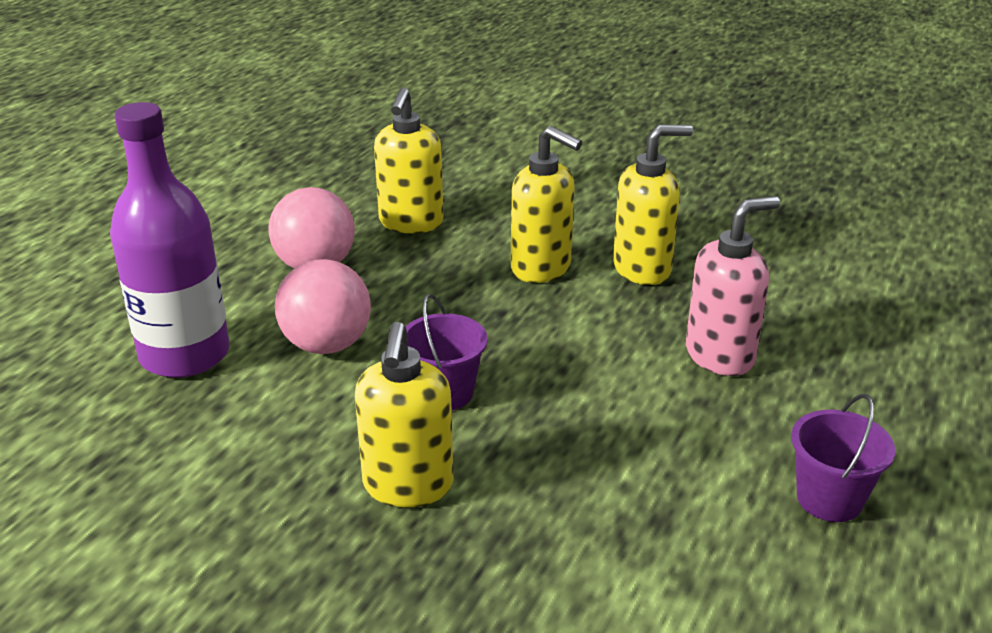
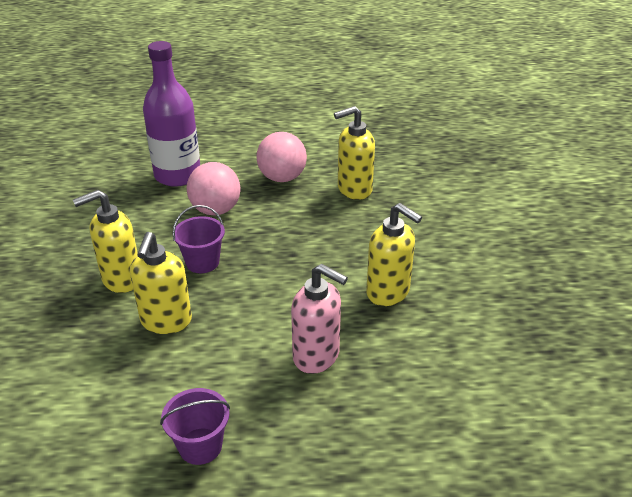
camera: 60 degrees right, 5 degrees up
yellow soap dispenser [511,126,582,283] -> yellow soap dispenser moved to [130,232,192,334]

